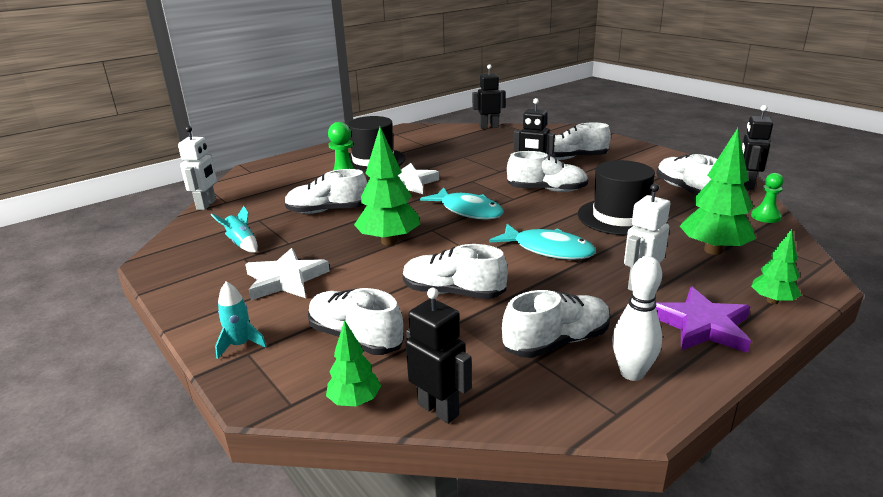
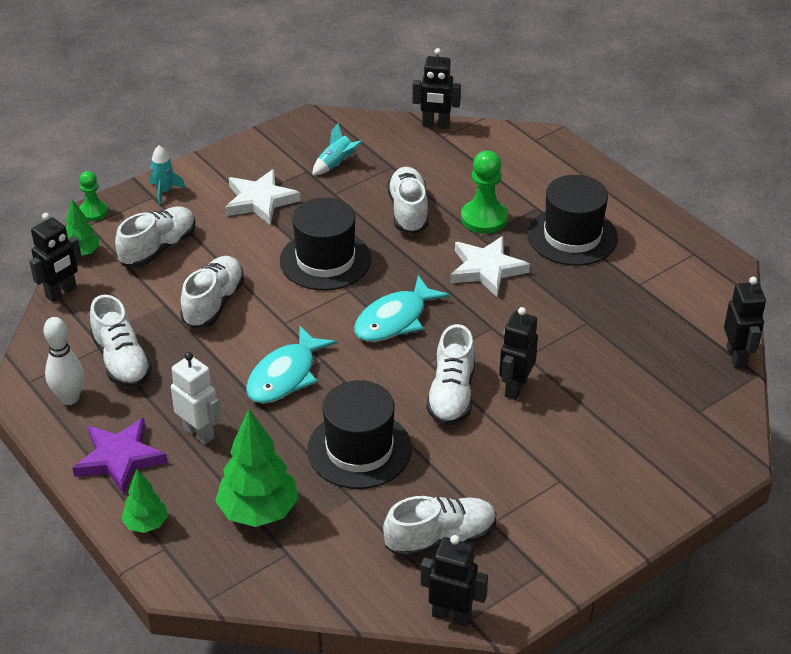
camera: 90 degrees right, 15 degrees up
white robot [178,126,217,210] -> black robot [412,48,461,129]
green tree [354,127,420,245] -> black hat [280,198,371,290]
white shoe [550,122,611,160] -> none
green pawn [751,173,784,223] -> green pawn moved to [79,171,108,221]

